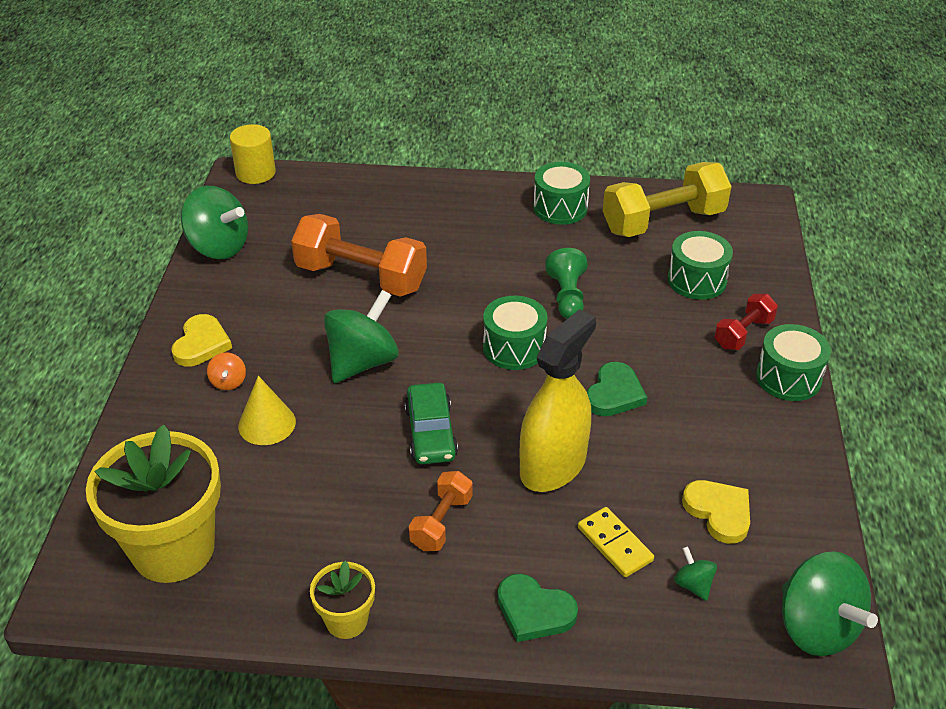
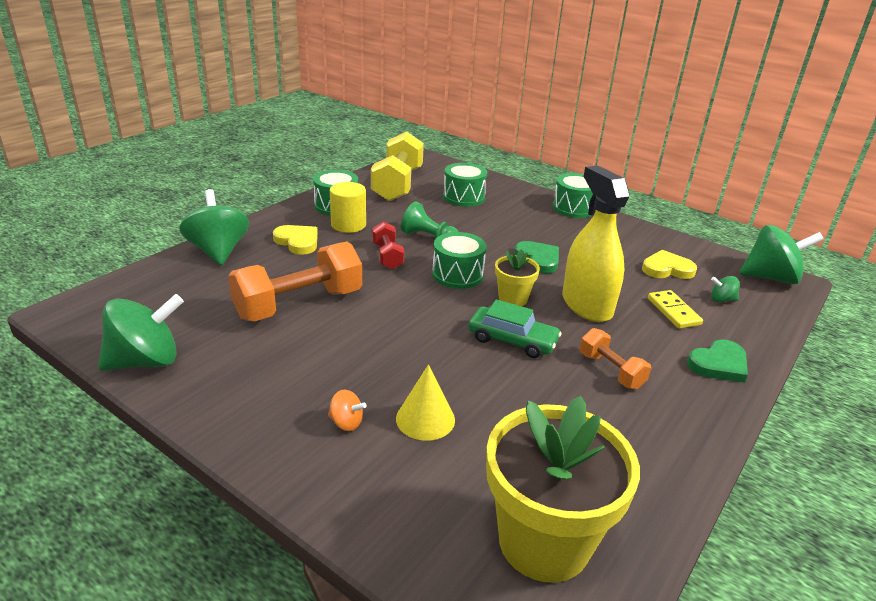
camera: 60 degrees left, 10 degrees down
yellow heart [171,314,232,367] -> yellow heart moved to [273,225,318,255]
yellow cylinder [230,124,276,184] -> yellow cylinder moved to [330,182,366,233]
yellow flower pot [310,560,375,639] -> yellow flower pot moved to [495,249,540,306]
green spinning top [324,290,399,383] -> green spinning top moved to [180,189,249,265]
yellow domino [578,507,654,577] -> yellow domino turned 75 degrees clockwise [648,290,703,329]
red dumbbell [714,294,778,350] -> red dumbbell moved to [372,221,404,270]

